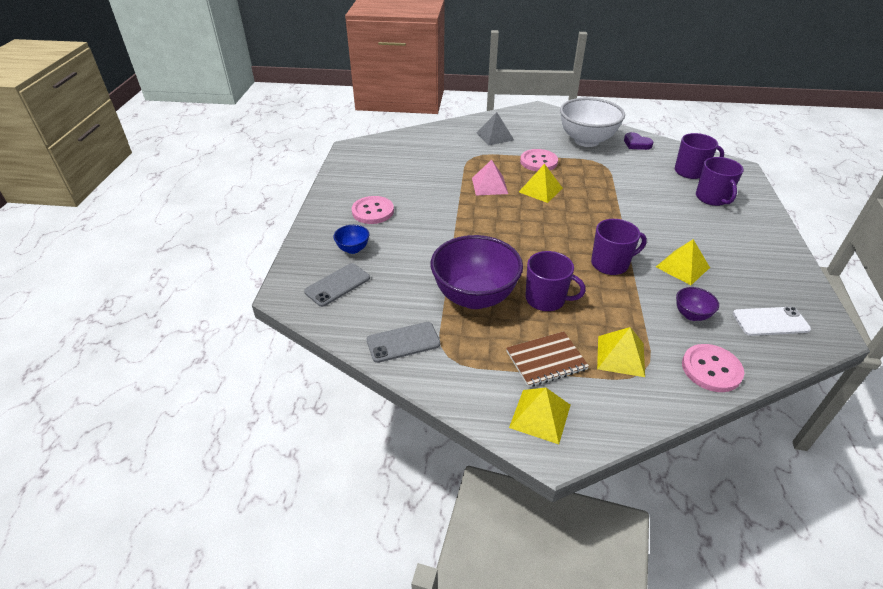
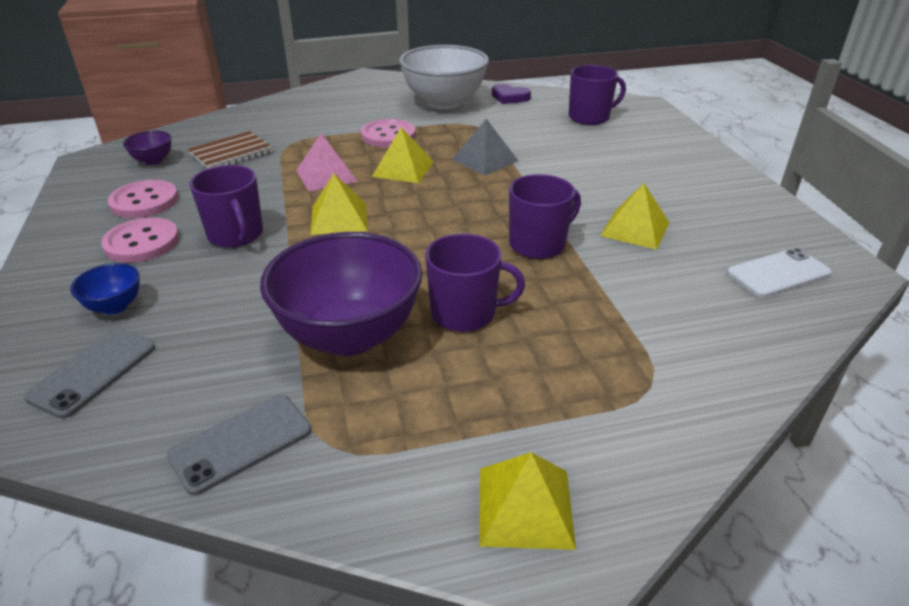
camera: 20 degrees left, 5 degrees down
grey pyramid [477,112,514,146] -> grey pyramid moved to [452,119,518,176]
brown notebook [506,331,589,387] -> brown notebook moved to [187,131,273,169]
yellow pyramid [597,327,645,377] -> yellow pyramid moved to [310,173,368,235]
purple bowl [676,287,719,321] -> purple bowl moved to [123,131,172,165]
pink button [682,344,744,392] -> pink button moved to [108,180,178,218]
purple mug [696,157,744,206] -> purple mug moved to [189,165,263,248]

